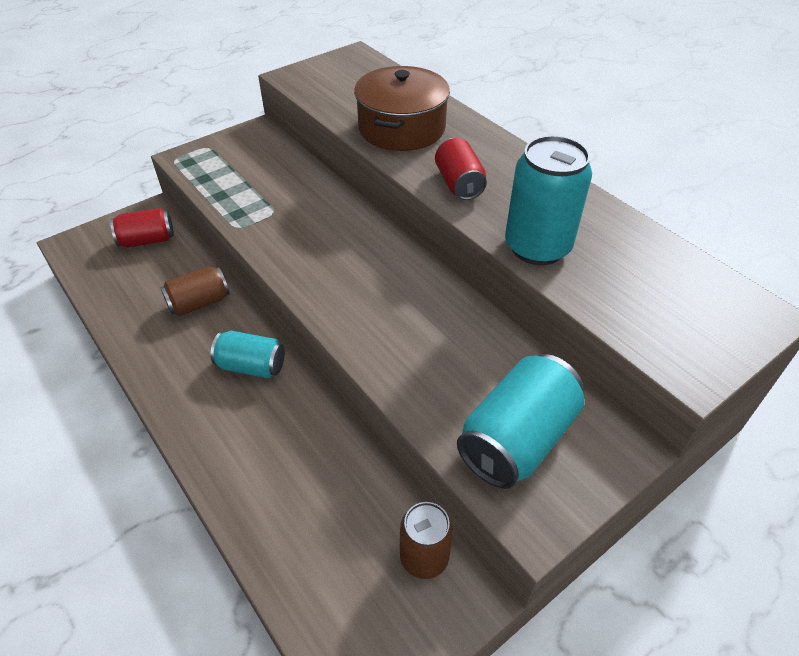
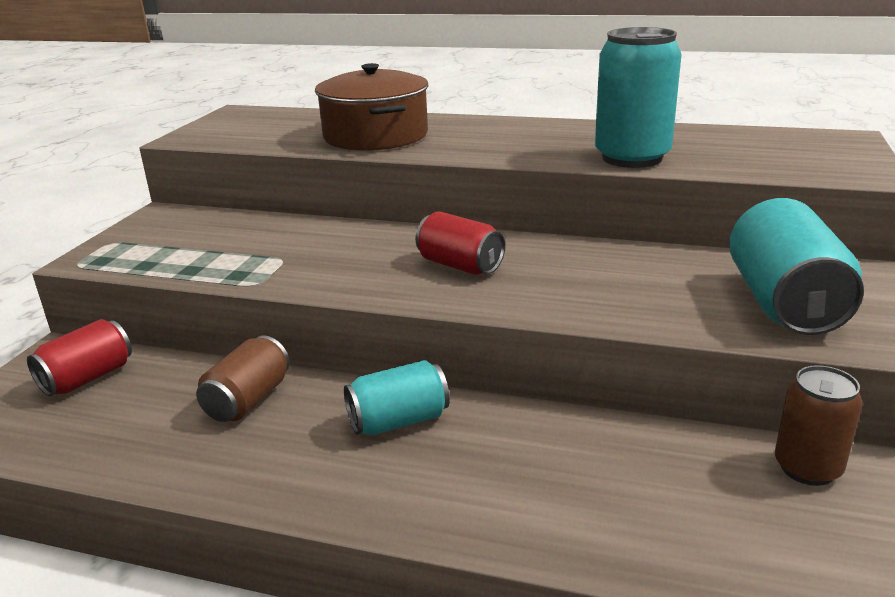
camera: 35 degrees left, 20 degrees down
red can [435,138,487,200] -> red can moved to [415,211,505,275]

